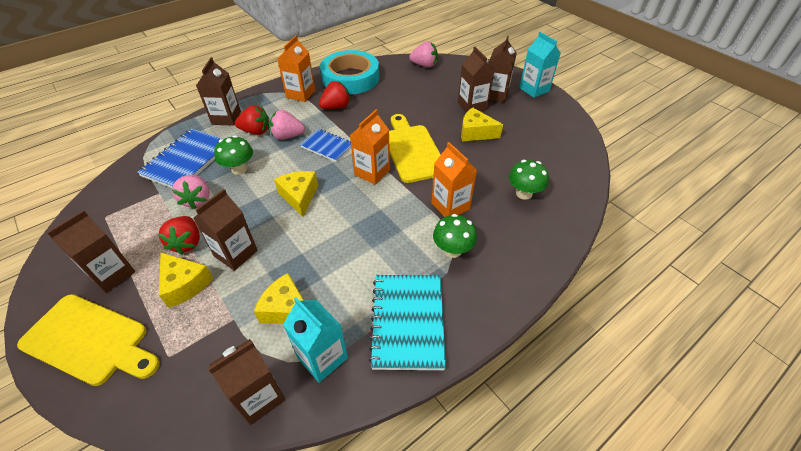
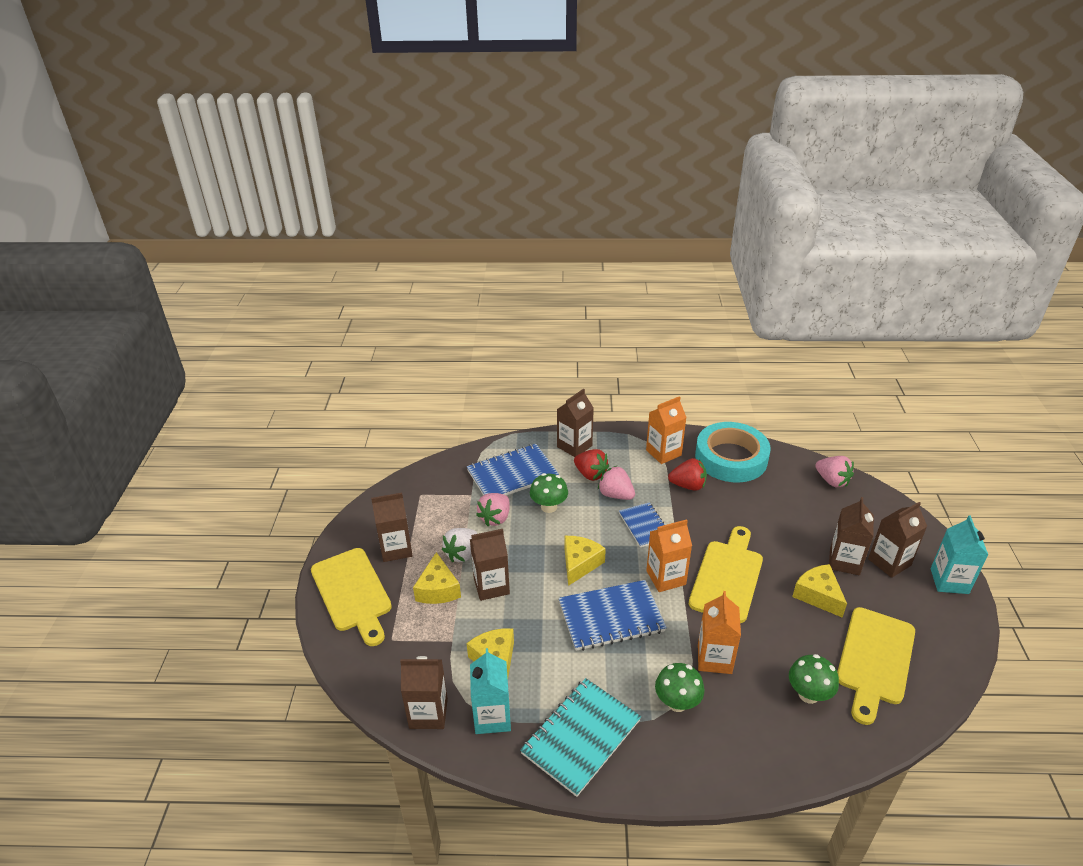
camera: 40 degrees right, 10 degrees down
red strawberry [158,216,200,255] -> white strawberry [442,528,478,563]
none -> blue notebook [559,580,667,651]
none -> yellow cutting board [837,607,915,725]

